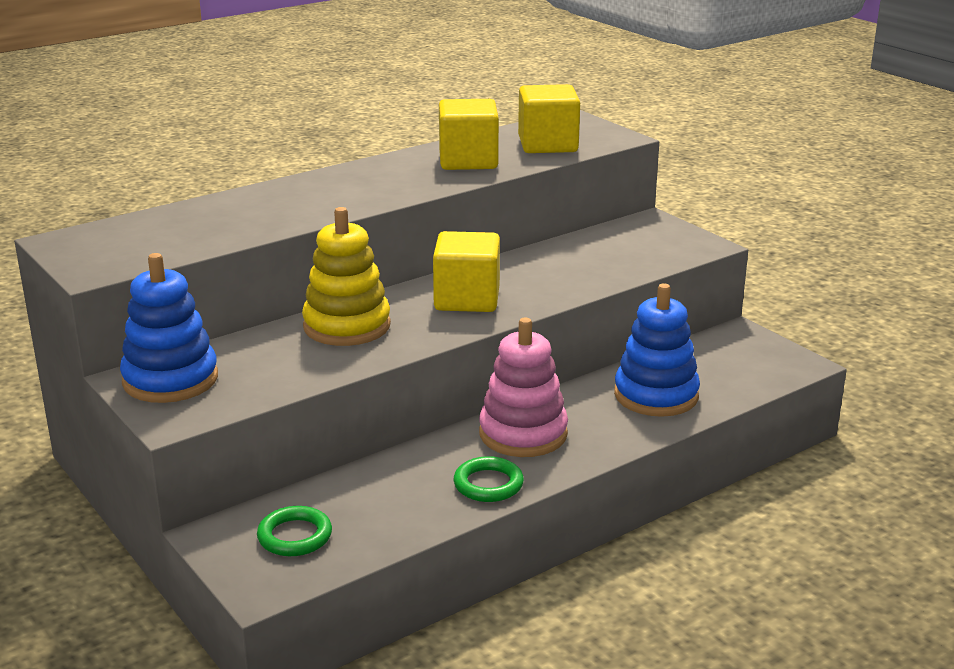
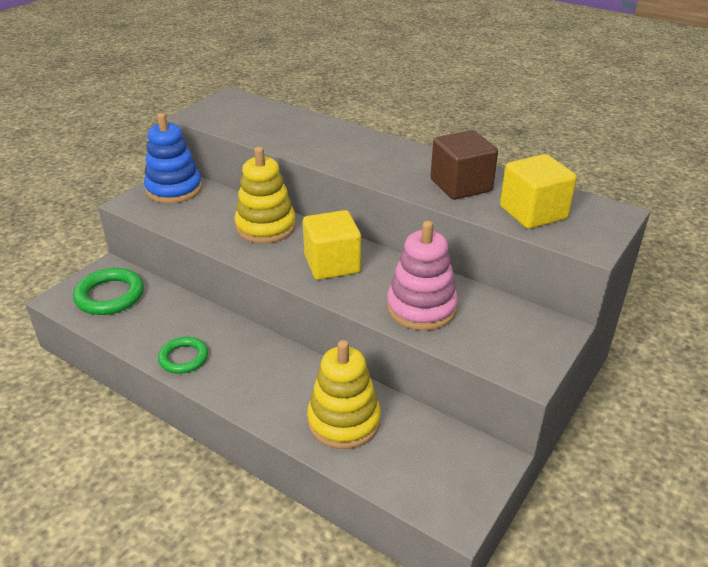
camera: 70 degrees right, 10 degrees up
green ring [257,506,332,556] -> green ring [73,268,144,315], size x1.53
yellow cube [439,99,499,170] -> brown cube [431,130,498,200]
pink stacking toy [479,318,568,457] -> pink stacking toy moved to [387,221,458,331]
blue stacking toy [614,284,700,417] -> yellow stacking toy [307,340,381,449]

